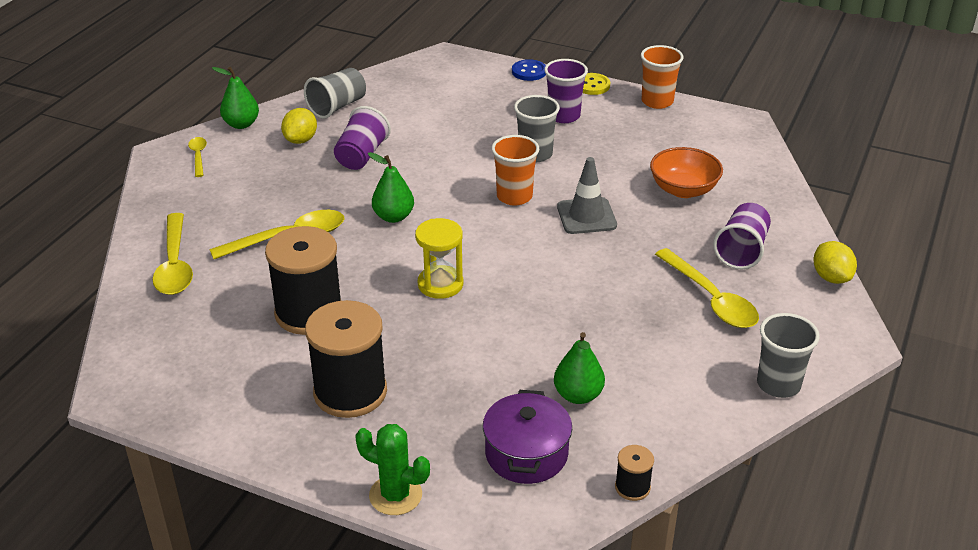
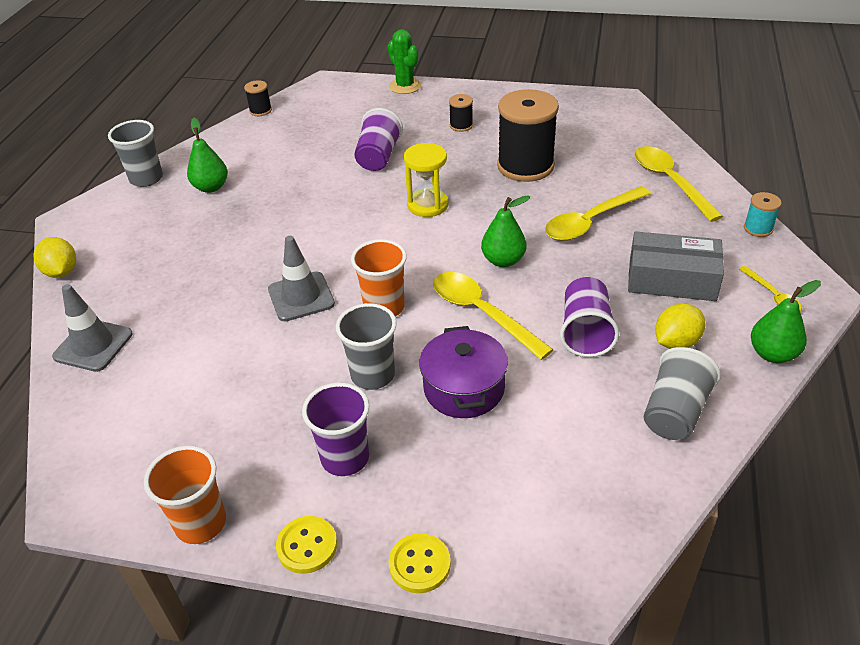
camera: 170 degrees right, 5 degrees up
yellow lemon [281,108,317,144] -> yellow lemon turned 45 degrees clockwise [655,304,705,349]
black spool [305,300,387,418] -> black spool [449,94,473,132], size x0.44
green cactus [355,424,430,515] -> green cactus turned 45 degrees clockwise [387,29,421,94]
purple pot [483,390,572,484] -> purple pot moved to [419,326,508,418]
blue button [512,59,546,81] -> yellow button [389,533,451,593]
green pear [554,332,605,404] -> green pear moved to [187,118,228,193]
orange bowl [650,147,723,198] -> none
yellow spoon [655,248,759,328] -> yellow spoon moved to [433,272,554,360]
purple cup [713,203,771,269] -> purple cup moved to [354,108,403,171]
none -> grey traffic cone [52,284,133,372]
none -> grey box [628,231,724,301]
none -> turquoise spool [744,192,782,237]

